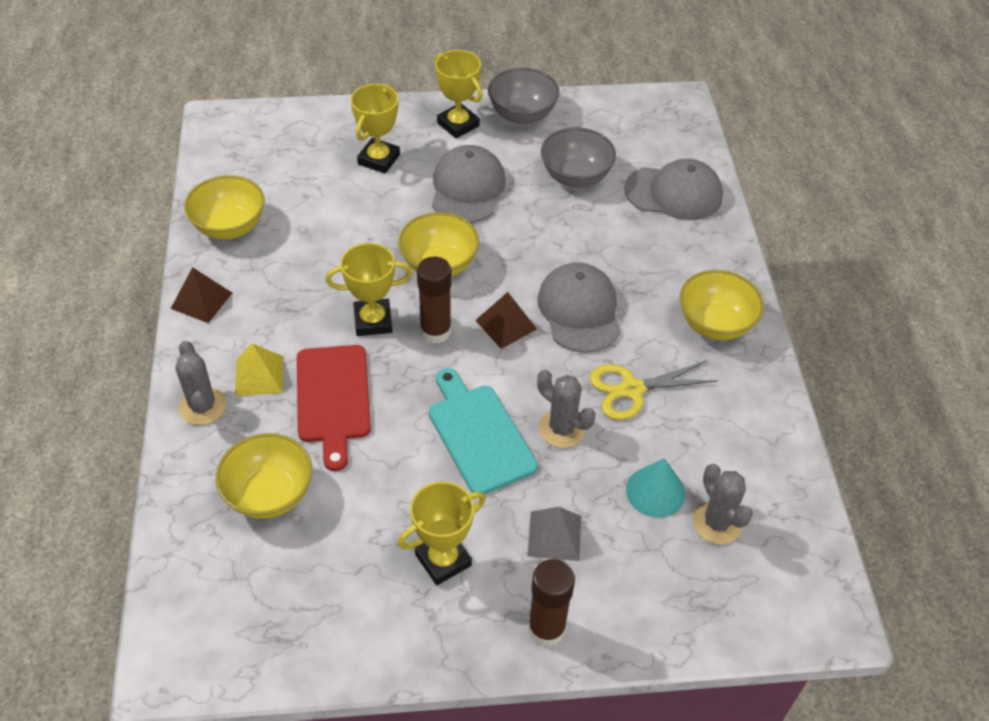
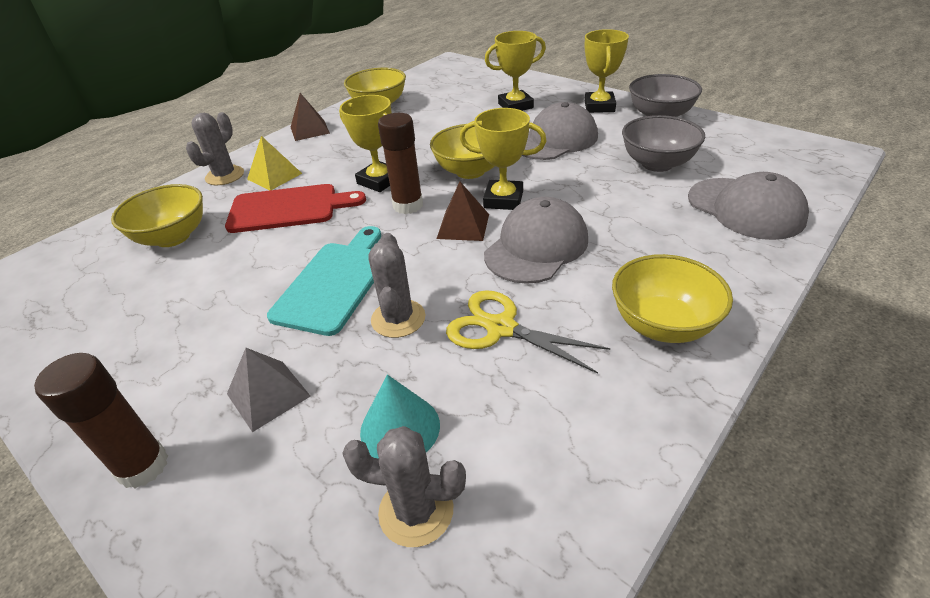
camera: 50 degrees right, 10 degrees down
red cutting board [297,345,371,471] -> red cutting board turned 135 degrees counterclockwise [225,184,366,233]
yellow trophy [398,481,486,585] -> yellow trophy moved to [460,108,546,210]
grey cactus [692,464,753,544] -> grey cactus turned 75 degrees clockwise [342,426,466,547]

